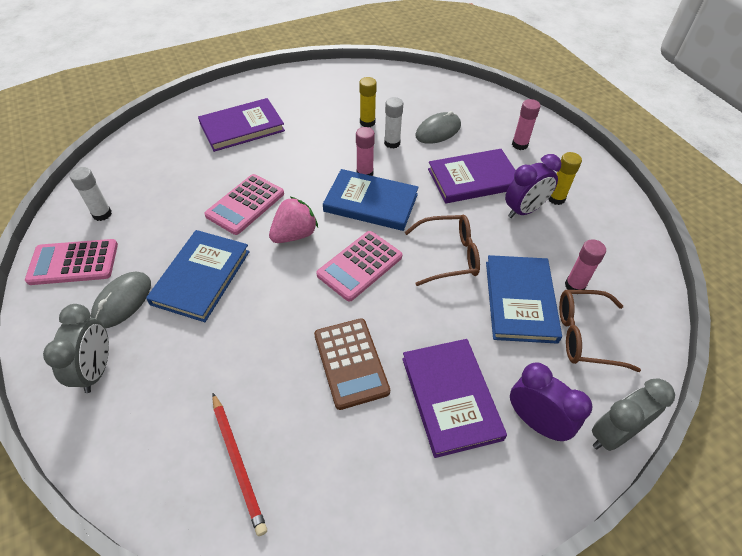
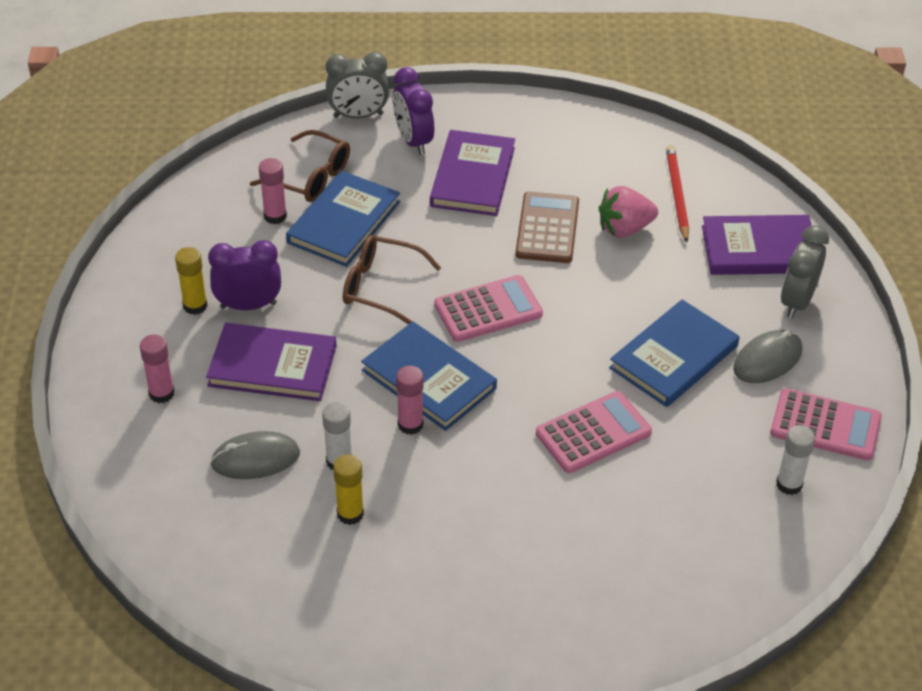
camera: 155 degrees left, 5 degrees down
purple book [198,98,285,152] -> purple book moved to [702,215,812,275]
pink strawberry [269,197,318,243] -> pink strawberry moved to [599,186,658,238]

